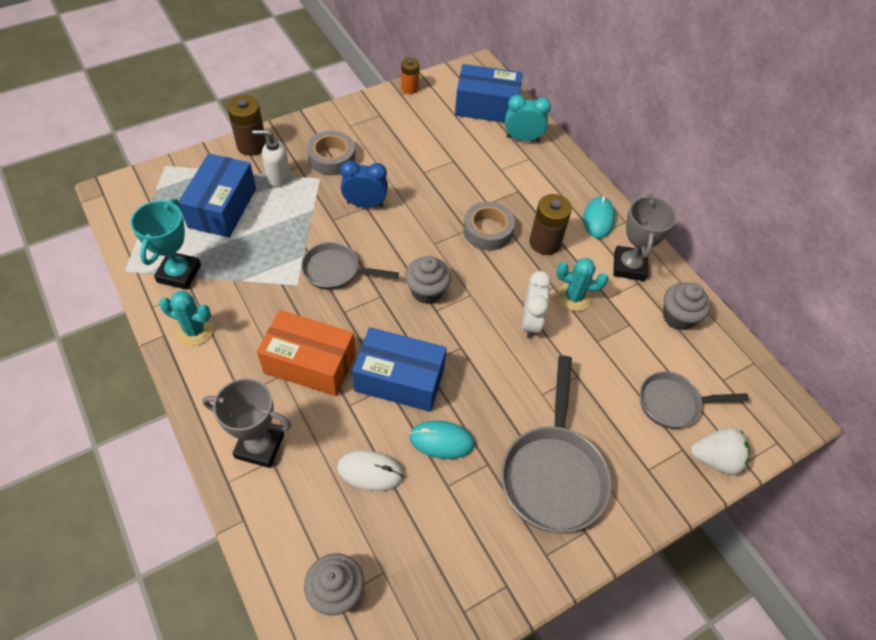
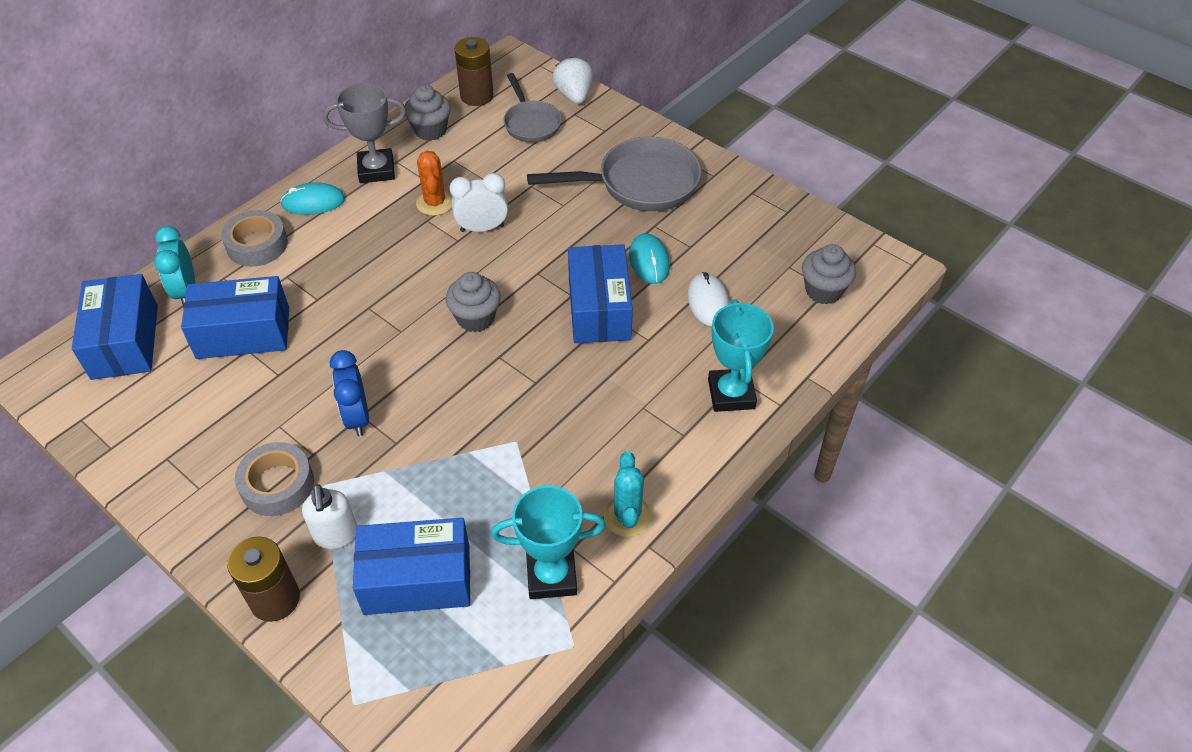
camera: 105 degrees left, 5 degrees down
grey trophy [202,378,292,468] -> turquoise trophy [708,299,774,412]
orange box [257,310,356,396] -> none
grey pan [301,242,399,290] -> none
orange battery [401,58,419,94] -> none
grey tape [463,202,515,251] -> grey tape moved to [221,210,288,267]
brown battery [529,194,572,255] -> brown battery moved to [455,37,494,106]
turquoise cactus [556,258,608,311] -> orange cactus [416,151,453,216]
none -> blue box [181,276,289,359]

